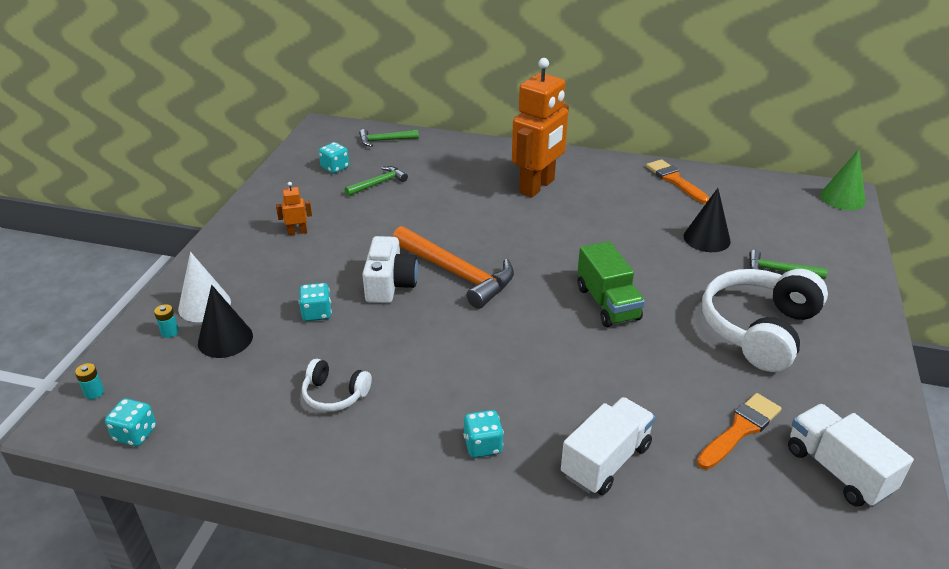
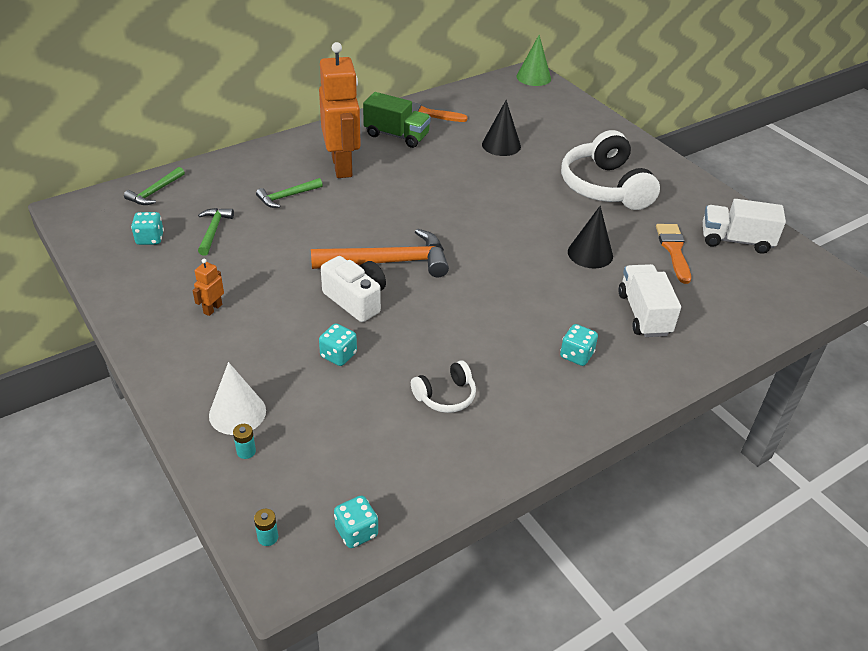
camera: 50 degrees left, 5 degrees up
black cone [198,285,253,358] -> black cone moved to [568,206,613,268]
green truck [577,241,645,327] -> green truck moved to [363,92,431,148]
green hammer [749,250,827,279] -> green hammer moved to [256,178,323,208]

